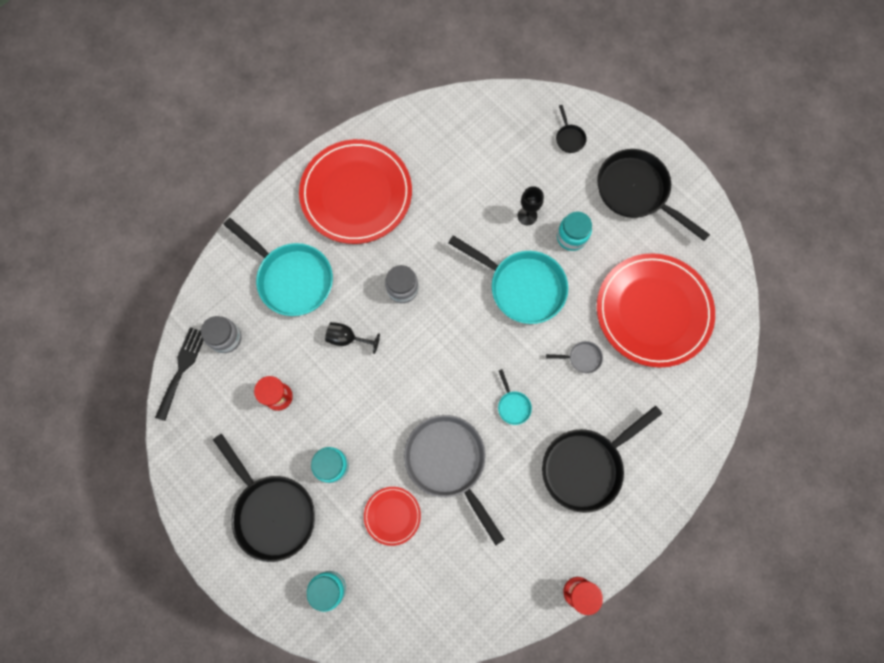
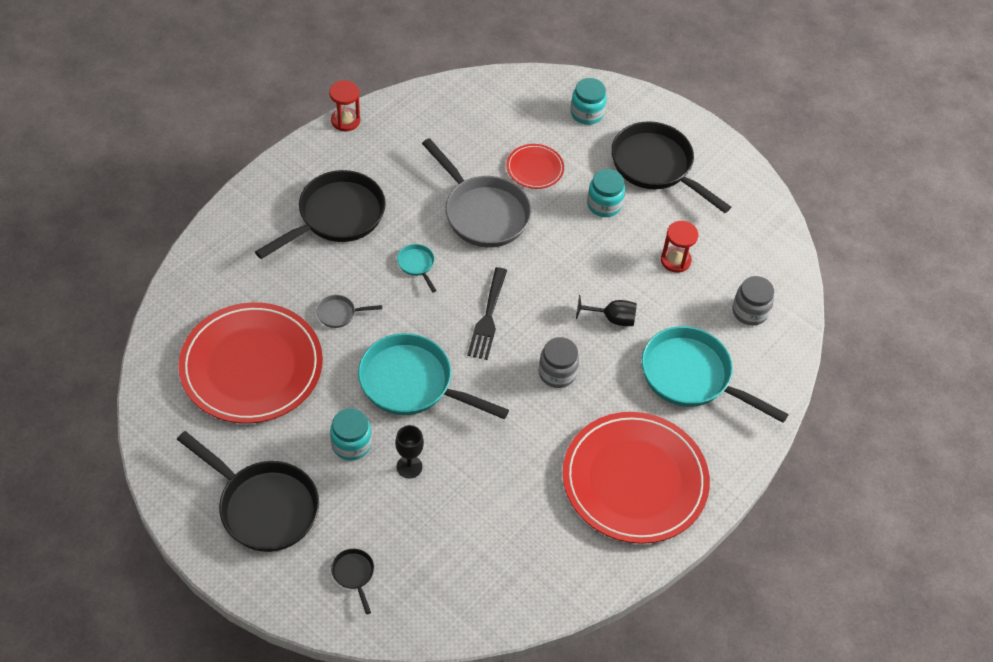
camera: 170 degrees right, 20 degrees down
black fork [155,327,204,421] -> black fork moved to [467,267,507,360]

